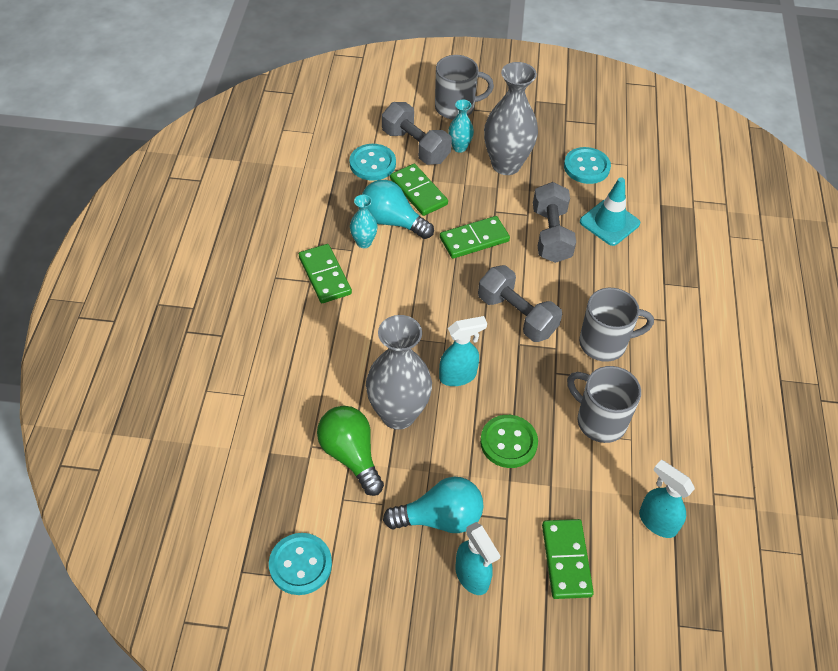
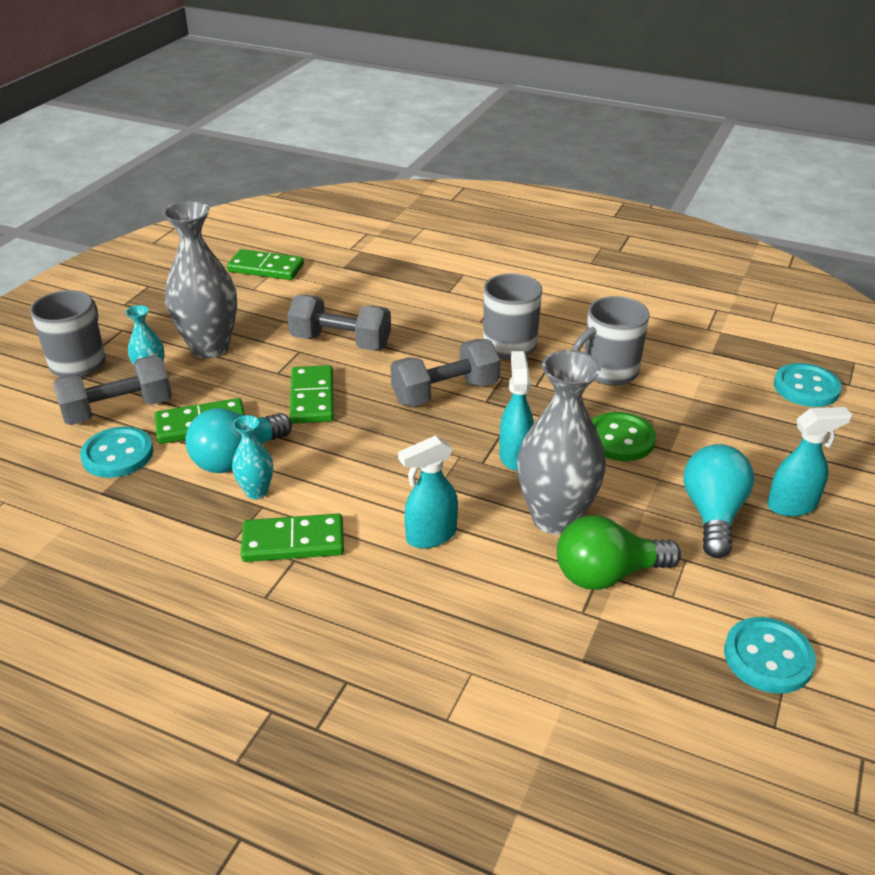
camera: 70 degrees left, 15 degrees down
green domino [542,519,594,599] -> green domino moved to [227,249,304,280]
turquoise button [564,147,611,184] -> turquoise button moved to [774,363,842,407]
turquoise traffic cone [580,178,640,246] -> none
turquoise spray bottle [639,460,695,538] -> turquoise spray bottle moved to [398,435,458,548]

